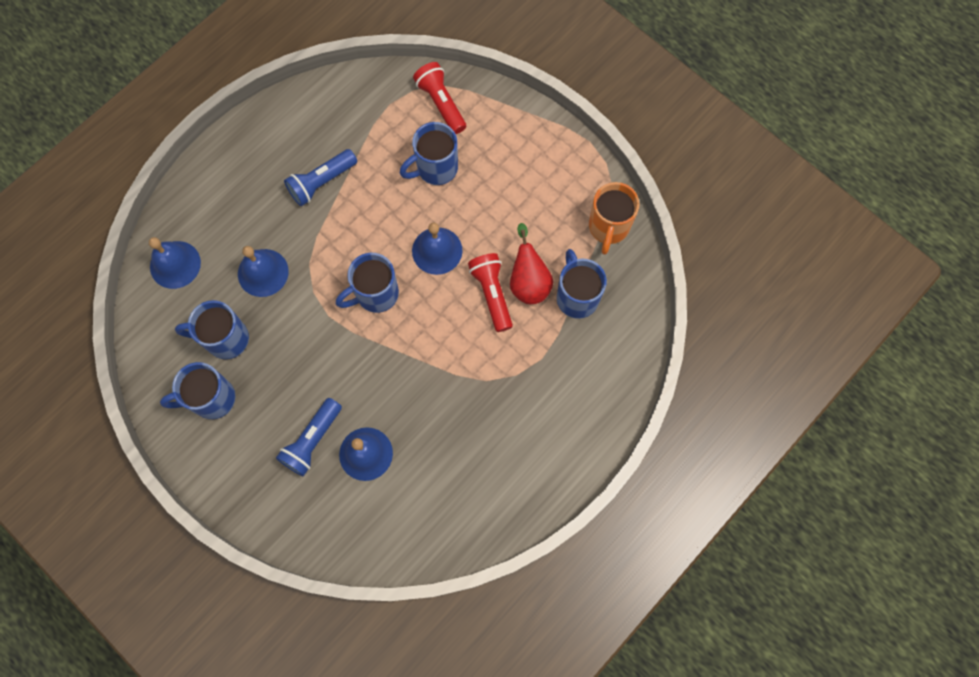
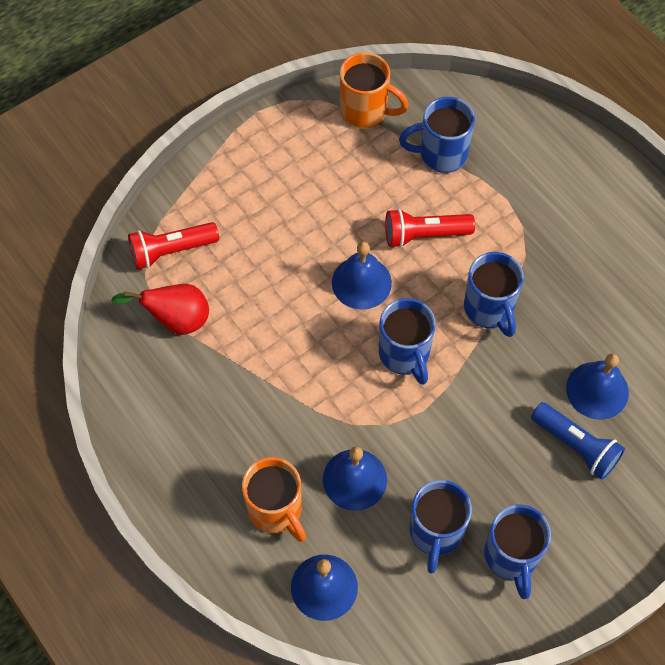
camera: 80 degrees left, 10 degrees down
blue flashlight [284,149,357,206] -> none
blue mug [400,122,458,185] -> blue mug moved to [464,252,524,337]
red pear [510,223,553,304] -> red pear moved to [111,284,209,335]
none -> orange mug [242,457,306,542]

